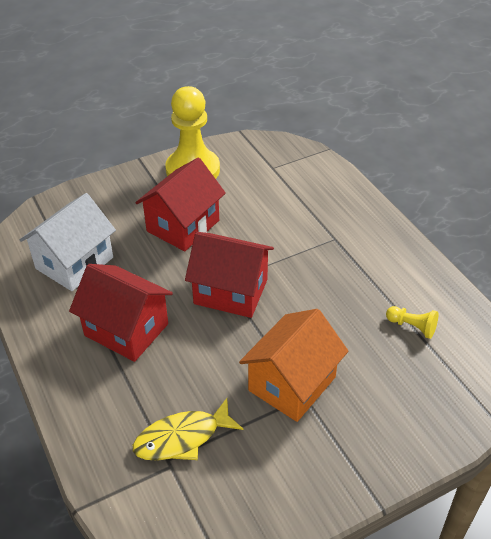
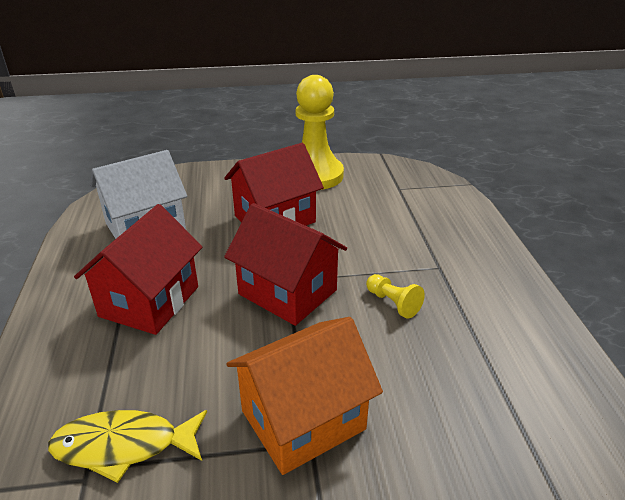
camera: 20 degrees right, 10 degrees down
red house [69,264,173,362] -> red house turned 60 degrees clockwise [74,204,202,335]
yellow pawn [386,306,438,339] -> yellow pawn moved to [366,274,425,319]

